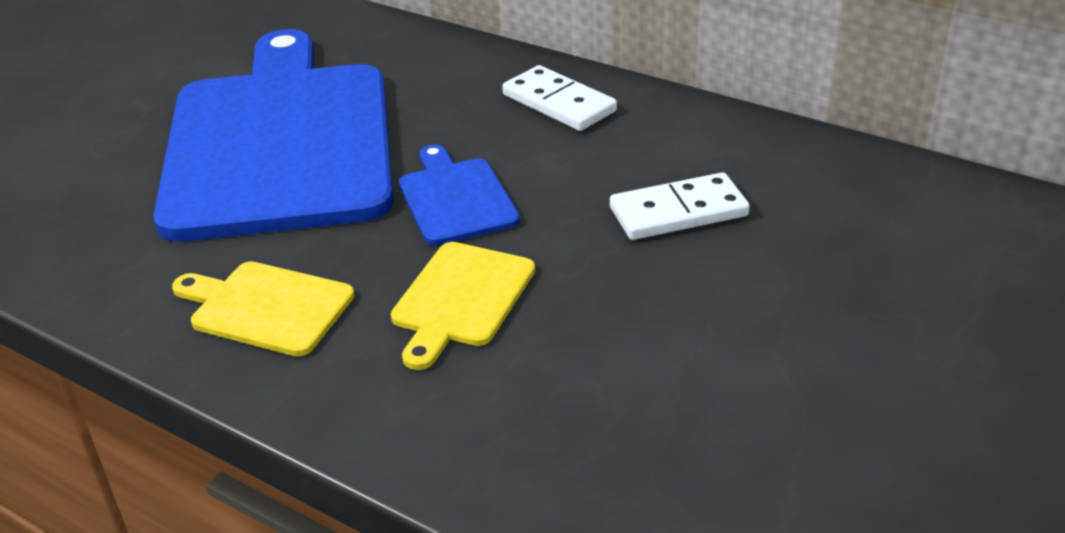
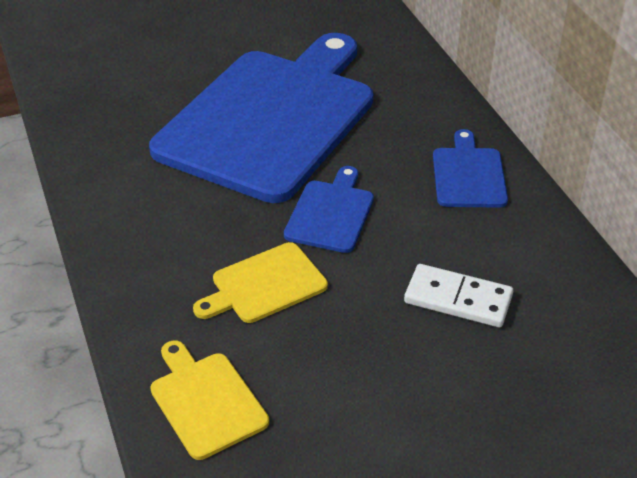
camera: 35 degrees right, 5 degrees up
yellow cutting board [172,261,354,357] -> yellow cutting board moved to [150,340,269,460]
white domino [502,65,617,131] -> blue cutting board [433,129,508,208]

